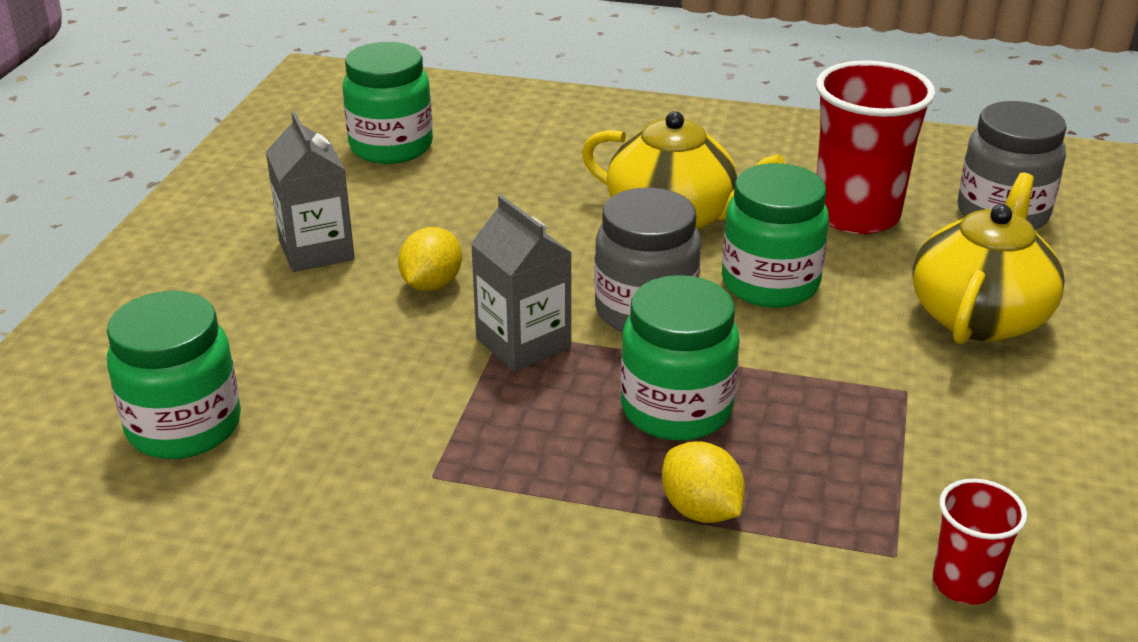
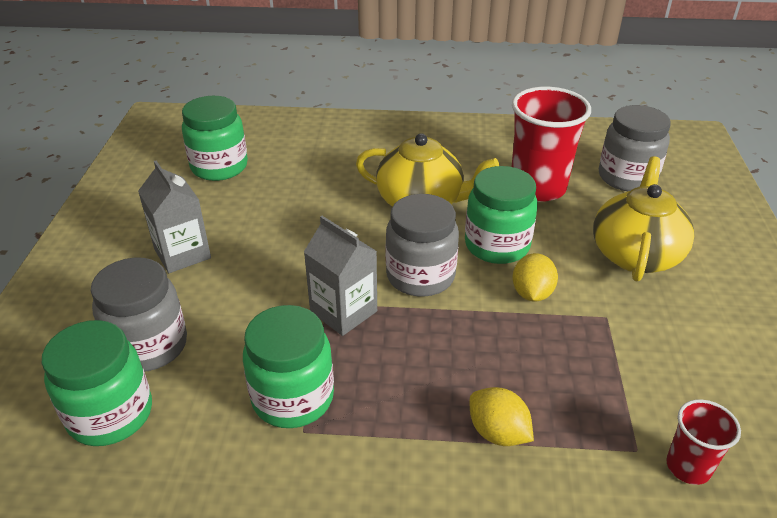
camera: 10 degrees left, 5 degrees up
yellow lemon [398,227,462,291] -> yellow lemon moved to [512,253,558,302]
green jar [621,275,740,441] -> green jar moved to [243,305,334,428]
none -> grey jar [91,258,187,372]

